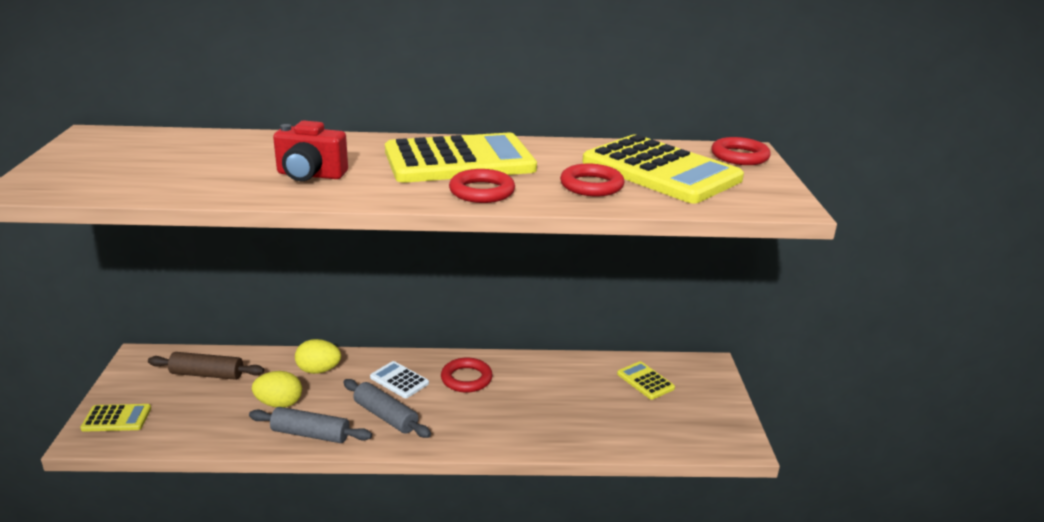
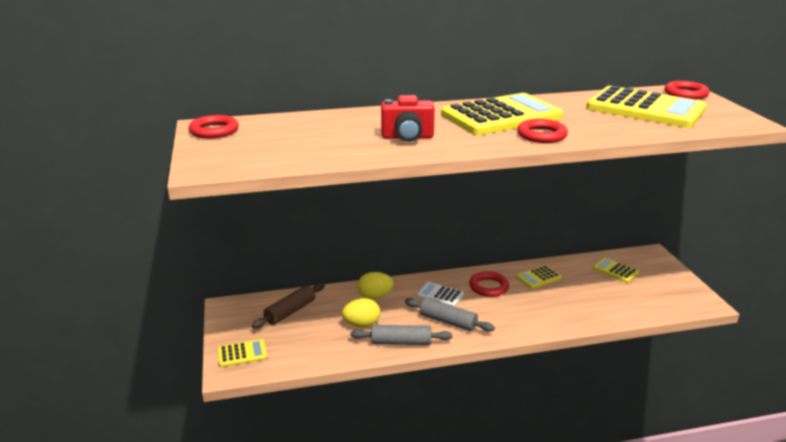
camera: 10 degrees left, 0 degrees up
brown rolling pin [148,352,264,380] -> brown rolling pin turned 45 degrees counterclockwise [252,283,325,329]
red ring [560,164,625,196] -> red ring moved to [189,115,239,138]
none -> yellow calculator [516,265,562,289]

